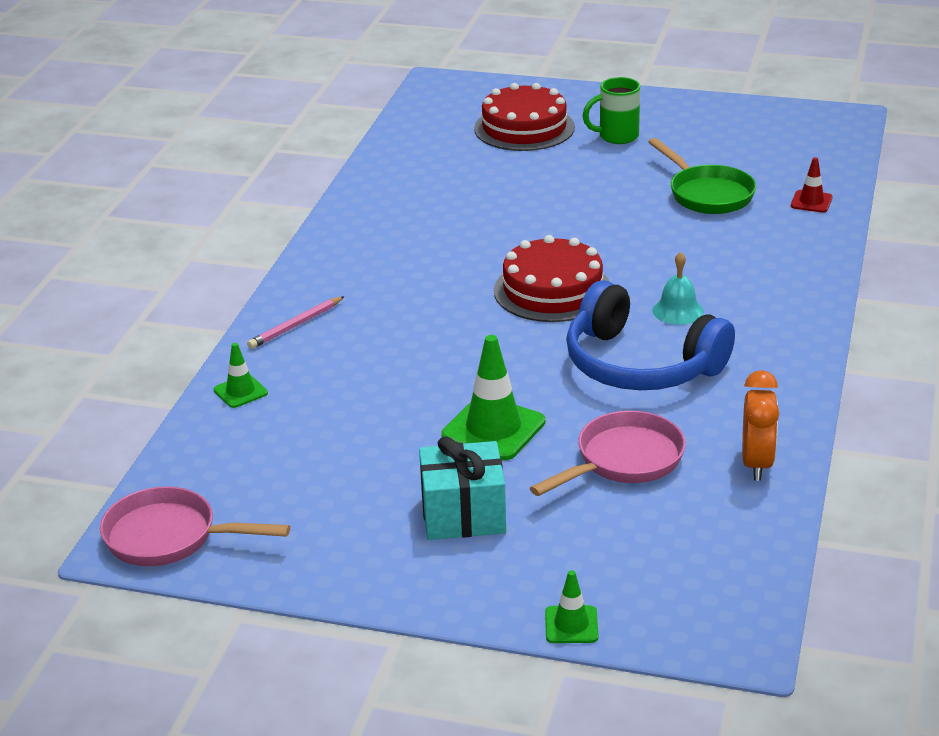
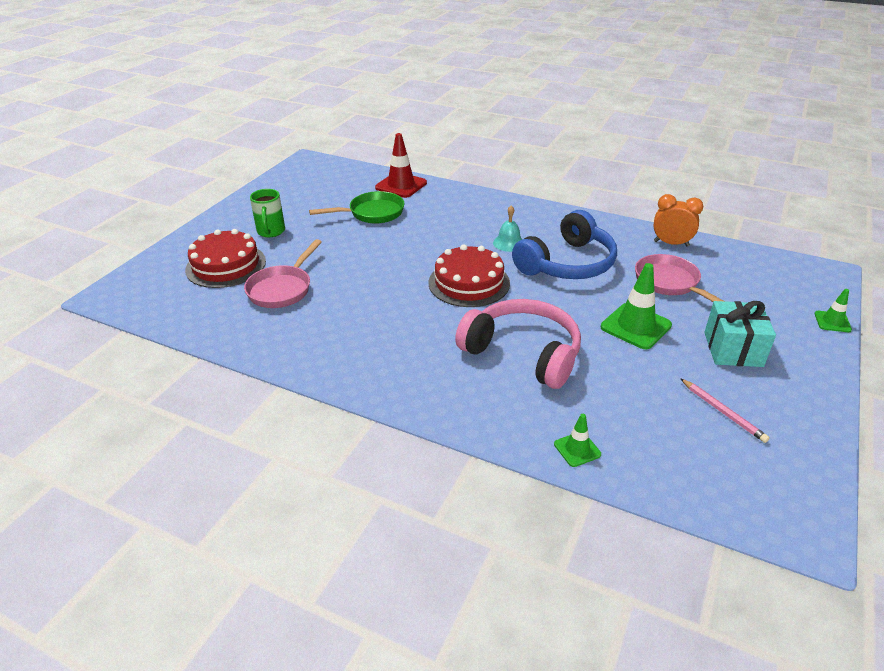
camera: 80 degrees left, 5 degrees up
pink pan [100,486,290,566] -> pink pan moved to [244,239,322,308]
pink pencil [247,296,345,349] -> pink pencil moved to [680,378,770,443]
red traffic cone [791,157,833,213] -> red traffic cone [375,133,427,198], size x1.84
none -> pink headphones [455,299,581,389]

